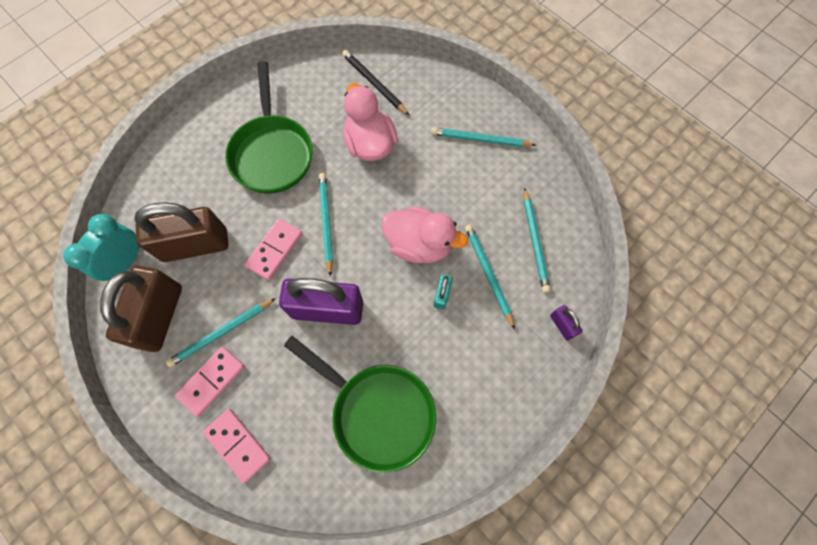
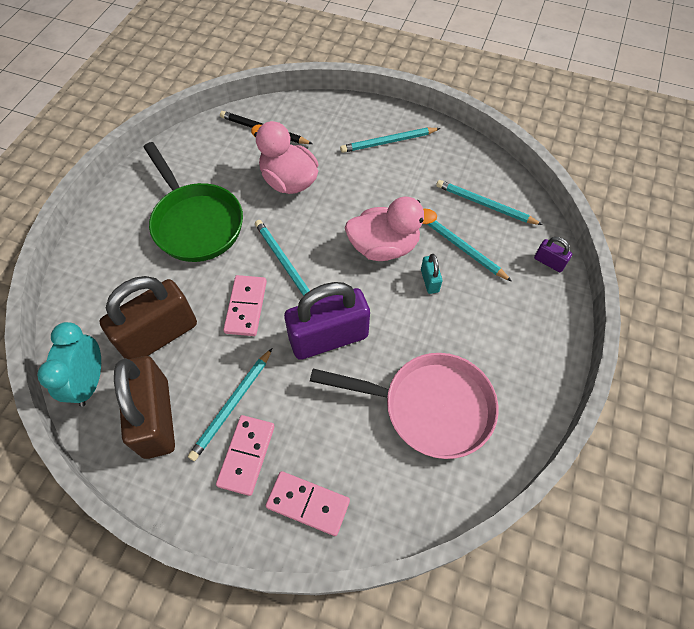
camera: 25 degrees left, 10 degrees down
green pan [284,336,436,473] -> pink pan [310,353,498,459]
turquoise pencil [524,187,551,293] -> turquoise pencil turned 150 degrees clockwise [436,180,543,225]

